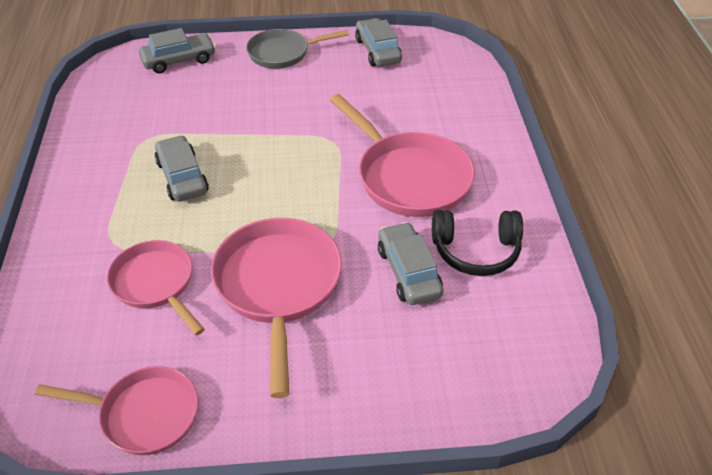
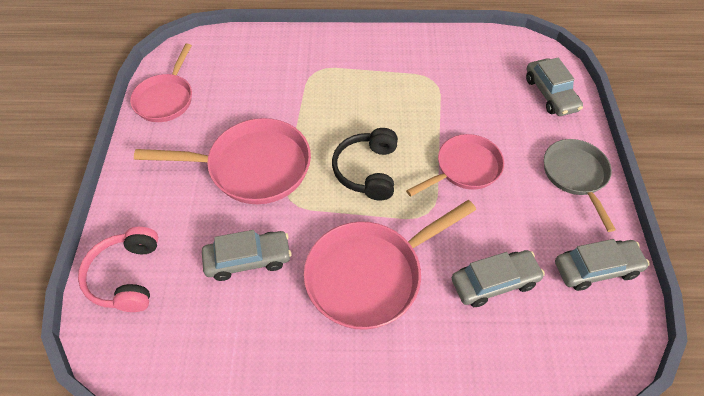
camera: 95 degrees right, 10 degrees up
pink pan [107,240,205,336] -> pink pan moved to [406,134,504,197]
grey car [155,135,209,202] -> grey car moved to [452,250,545,307]
black headphones [432,210,523,276] -> black headphones moved to [332,128,398,200]
none -> pink headphones [78,227,158,312]

